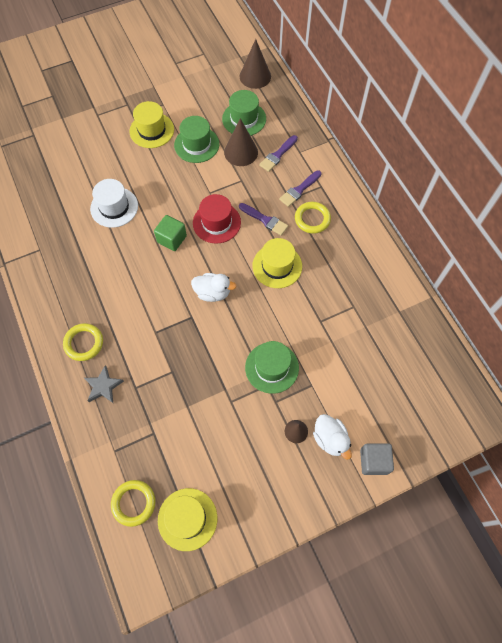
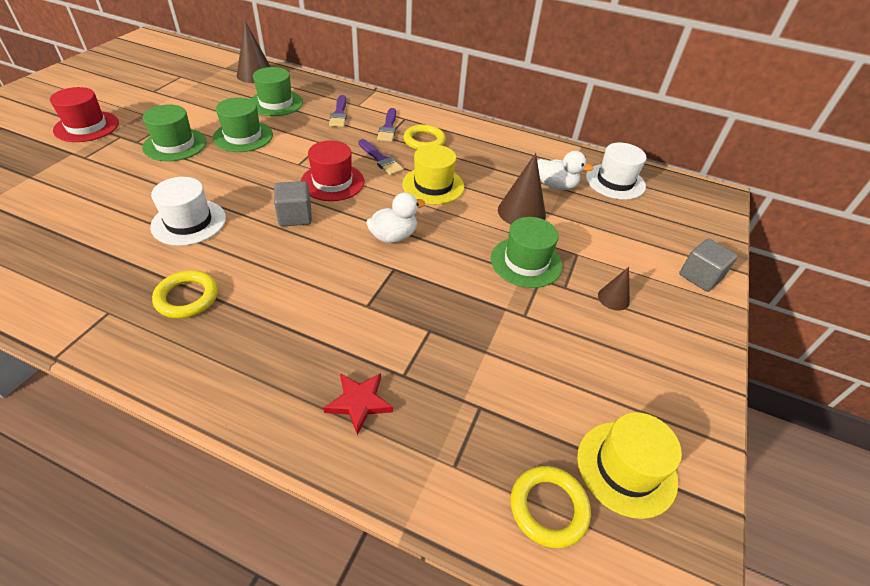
camera: 45 degrees left, 20 degrees down
yellow ring [63,323,103,361] -> yellow ring moved to [152,270,218,318]
grey star [84,365,124,403] -> red star [323,373,393,435]
yellow hat [130,101,174,148] -> green hat [142,105,207,161]
green cube [154,215,187,251] -> grey cube [274,181,312,226]
brown cone [224,118,258,166] -> brown cone moved to [498,153,546,225]
purple brush [239,203,288,236] -> purple brush turned 60 degrees clockwise [359,139,404,176]
white duck [313,414,352,460] -> white duck moved to [537,151,594,190]
none -> red hat [50,87,119,142]
none -> white hat [586,143,646,200]

